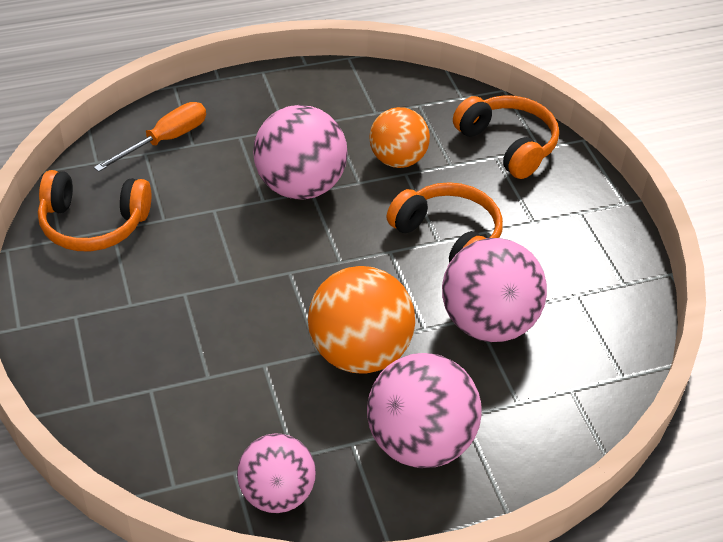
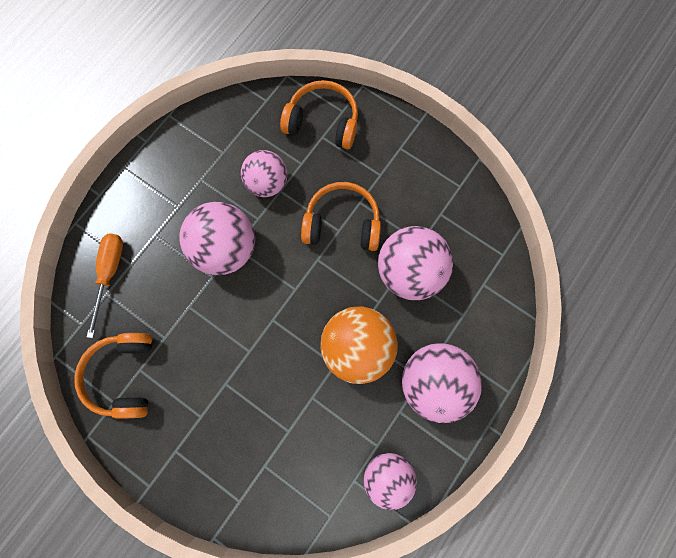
camera: 35 degrees left, 30 degrees up
orange headphones [38,170,151,251] -> orange headphones turned 120 degrees clockwise [74,333,152,419]
orange ball [370,107,430,168] -> pink ball [241,150,287,197]

